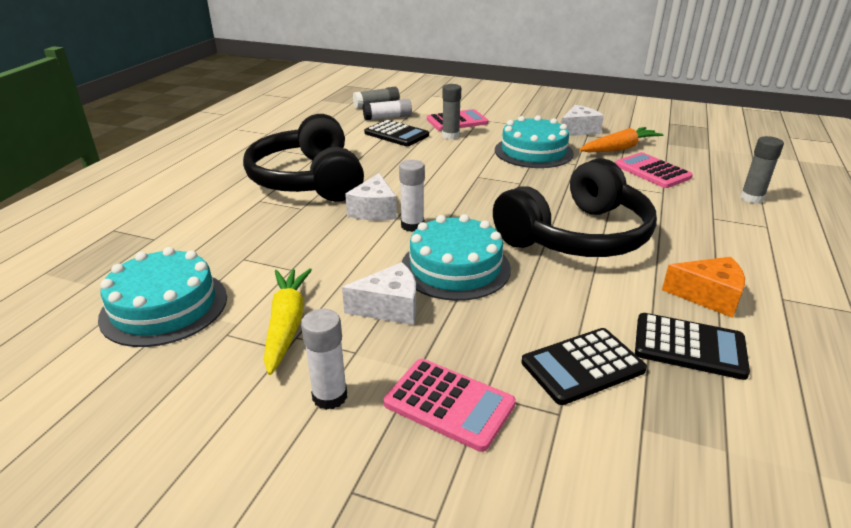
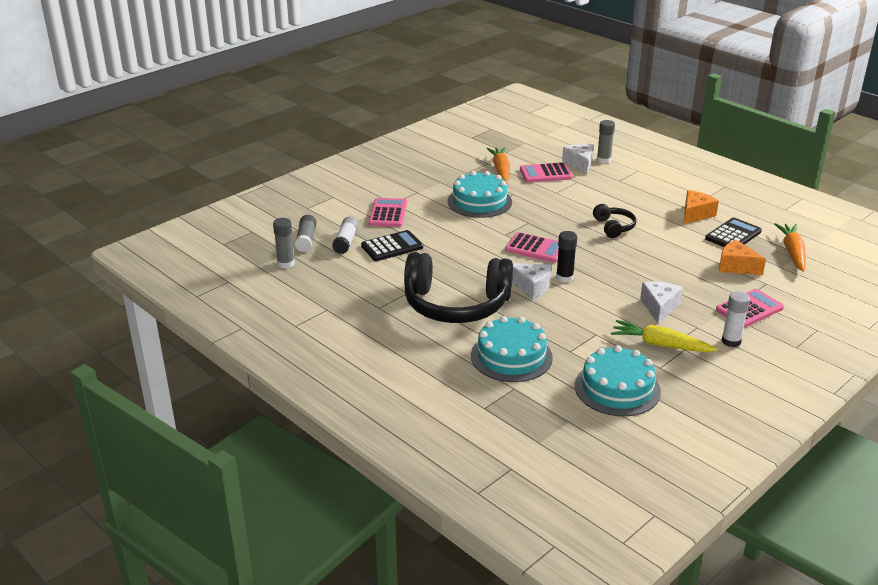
camera: 65 degrees left, 0 degrees up
white glue stick [399,160,425,232] -> black glue stick [556,231,577,283]
turquoise cake [402,214,511,301] -> turquoise cake moved to [471,316,553,382]
grey glue stick [442,84,461,139] -> grey glue stick moved to [273,218,295,268]
black headphones [493,158,657,257] -> black headphones [593,204,636,238], size x0.45
black calculator [522,328,647,405] -> orange cheese [719,240,766,275]
white cheese [561,105,604,136] -> white cheese moved to [562,144,594,174]
none -> pink calculator [505,232,559,263]
none -> orange carrot [775,223,806,272]

